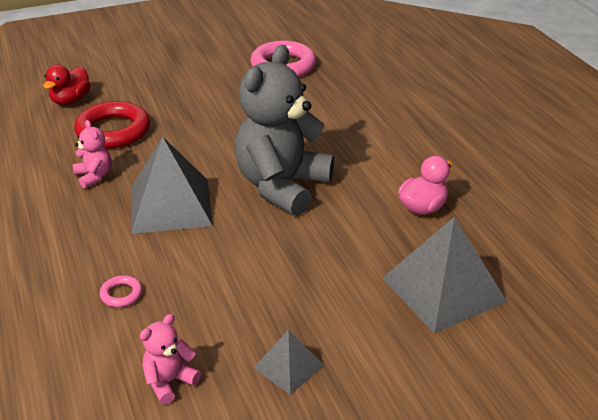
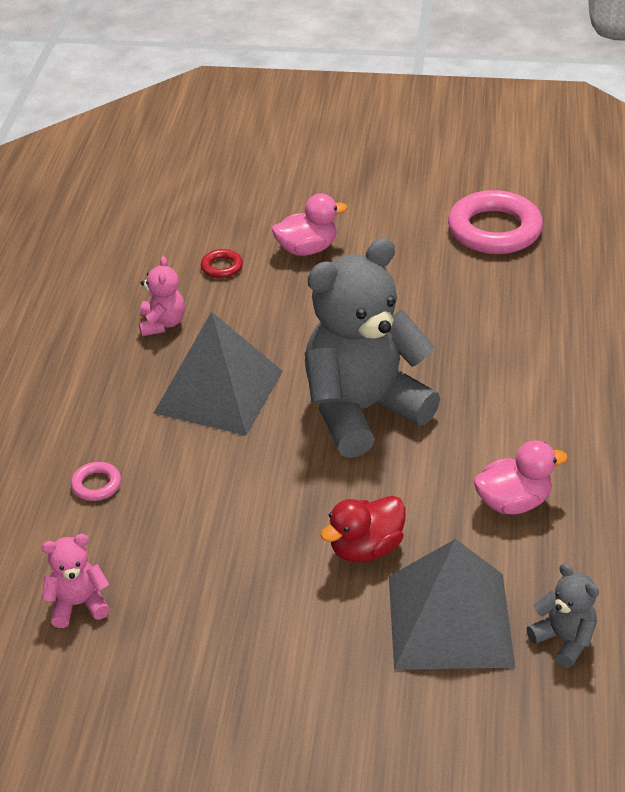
camera: 30 degrees right, 5 degrees up
red duck [43,65,91,105] -> red duck moved to [321,496,405,563]
red ring [74,101,150,149] -> red ring [201,249,243,278], size x0.44
grey pyramid [254,330,325,395] -> none
none -> pink duck [272,193,347,256]
none -> grey teddy bear [527,563,599,668]

